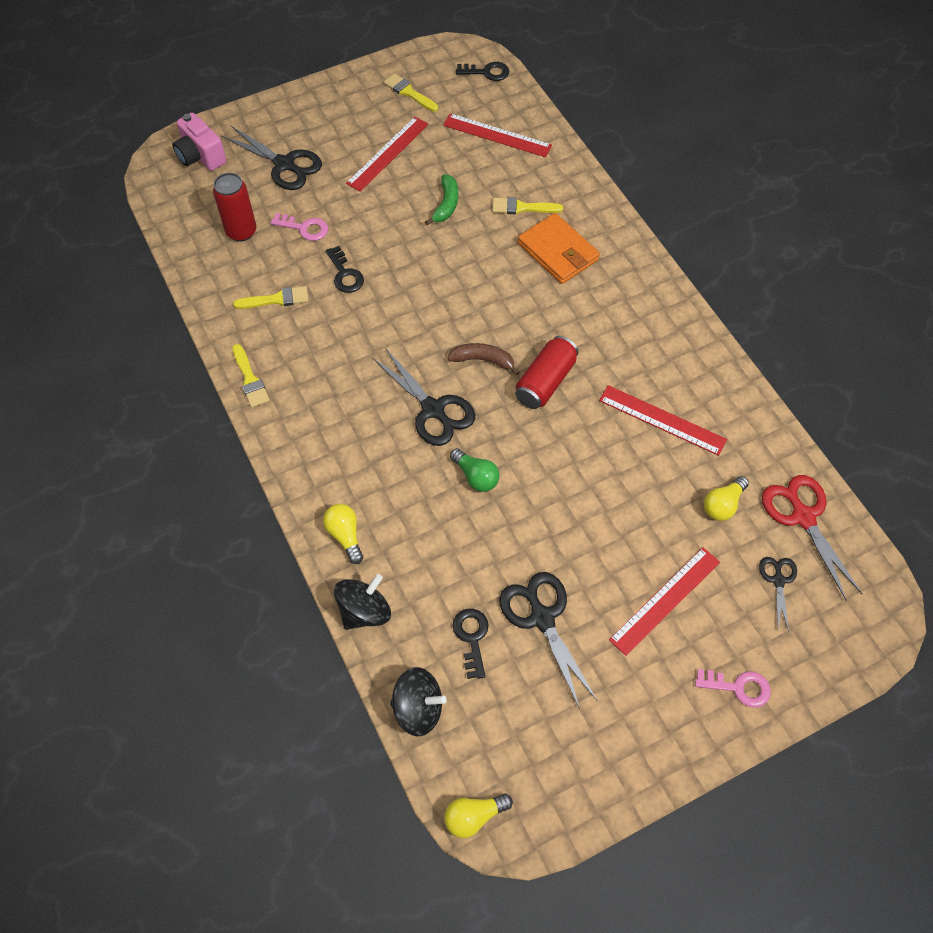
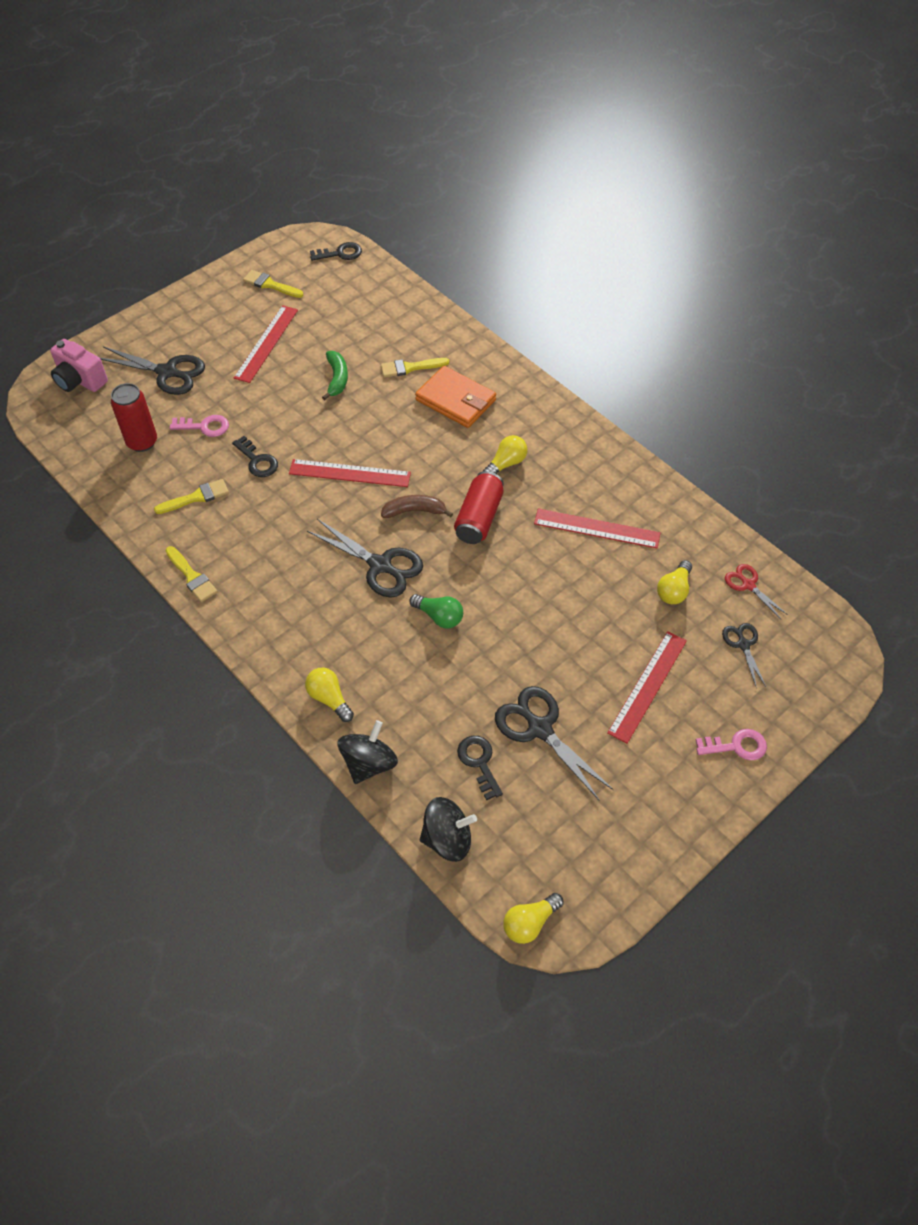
camera: 15 degrees left, 5 degrees down
red ruler [443,113,552,157] -> red ruler moved to [289,459,411,487]
red scissors [762,475,862,600] -> red scissors [725,564,788,620], size x0.56
none -> yellow light bulb [482,435,528,474]

